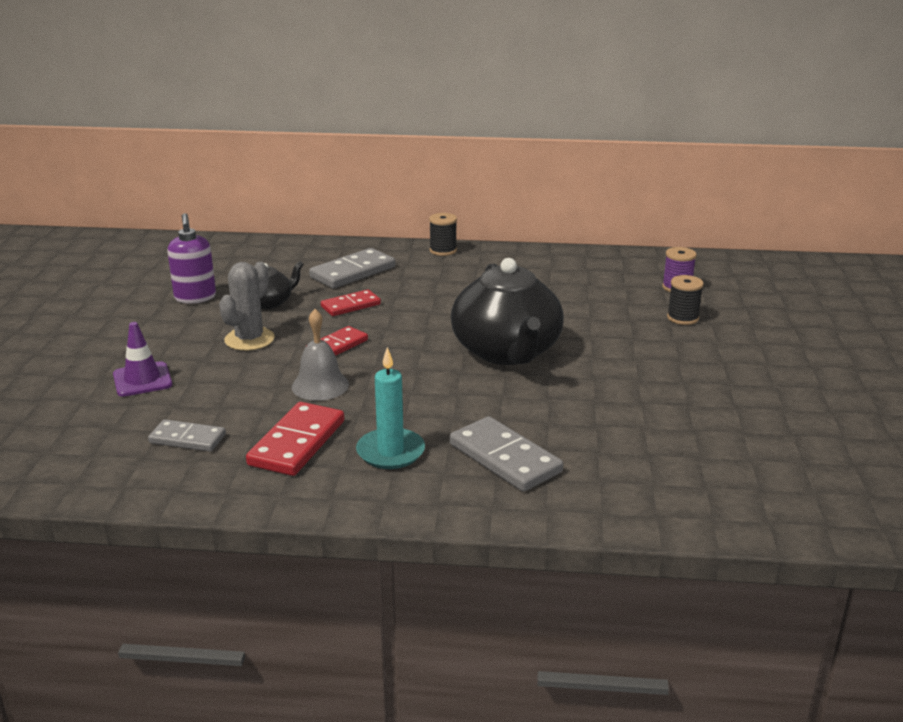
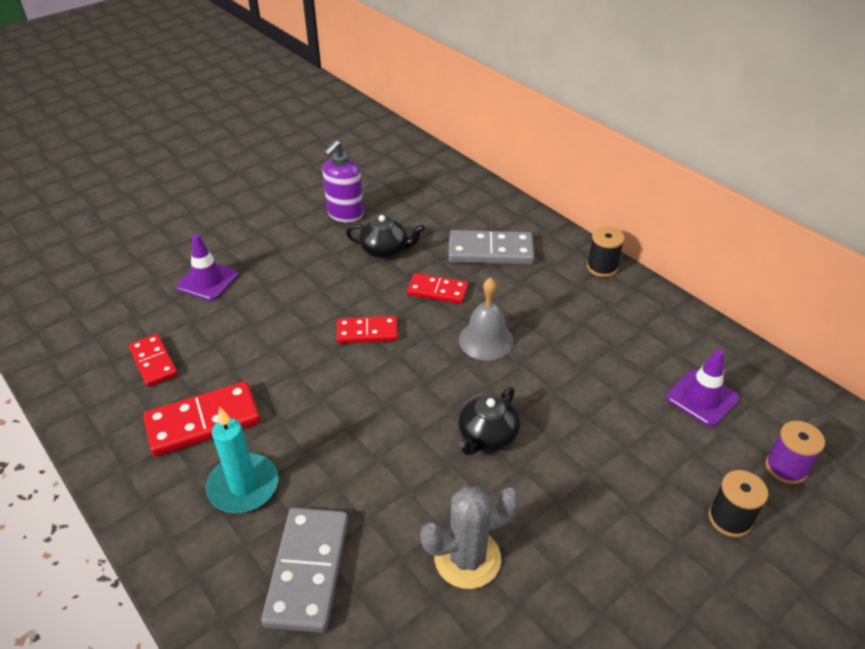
camera: 45 degrees right, 15 degrees up
grey domino [148,419,226,452] -> red domino [129,334,178,387]
grey cactus [219,262,275,351] -> grey cactus moved to [420,486,520,589]
grey bell [292,309,349,401] -> grey bell moved to [459,278,514,360]
black teapot [451,258,564,365] -> black teapot [458,387,520,456], size x0.48
none -> purple traffic cone [666,349,739,427]

